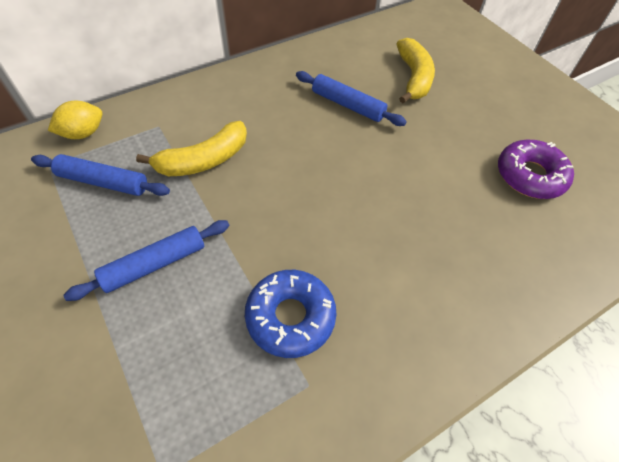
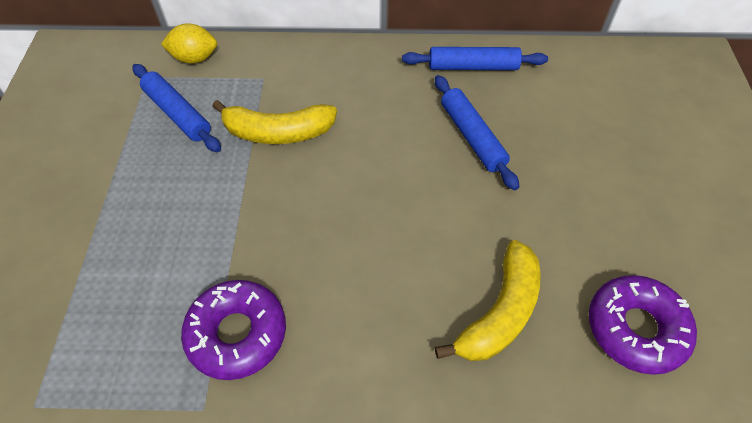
camera: 35 degrees right, 0 degrees up
blue rolling pin [63,220,229,301] -> blue rolling pin moved to [402,47,548,70]
blue donut [245,270,337,358] -> purple donut [181,280,286,380]
yellow banana [397,38,435,103] -> yellow banana moved to [435,240,541,361]

